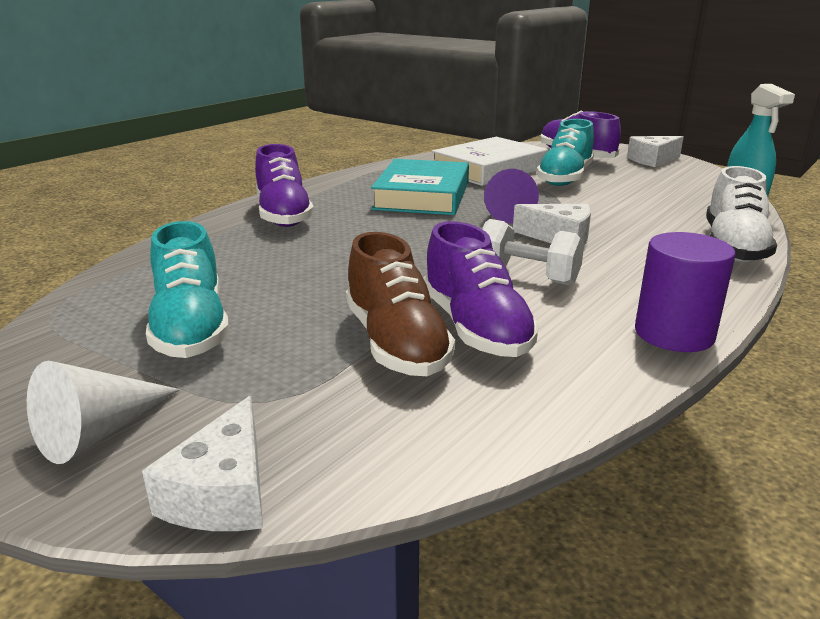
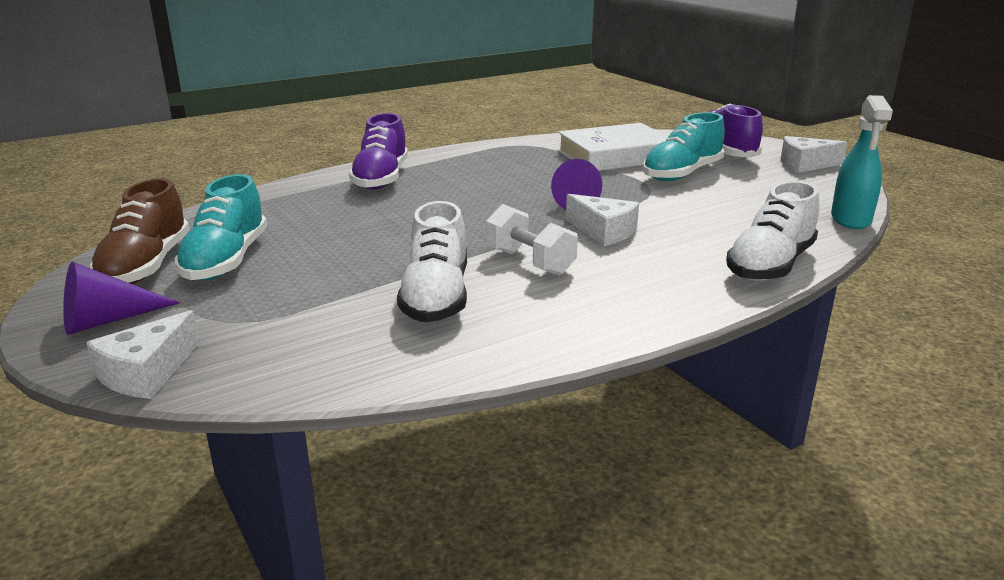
camera: 20 degrees right, 0 degrees up
white cone [27,361,180,464] -> purple cone [63,262,180,335]
brown shoe [346,232,455,376] -> brown shoe moved to [90,178,190,284]
turquoise book [371,159,469,215] -> none
purple shoe [423,221,539,357] -> white shoe [397,201,467,323]
purple cylinder [635,232,736,352] -> none

